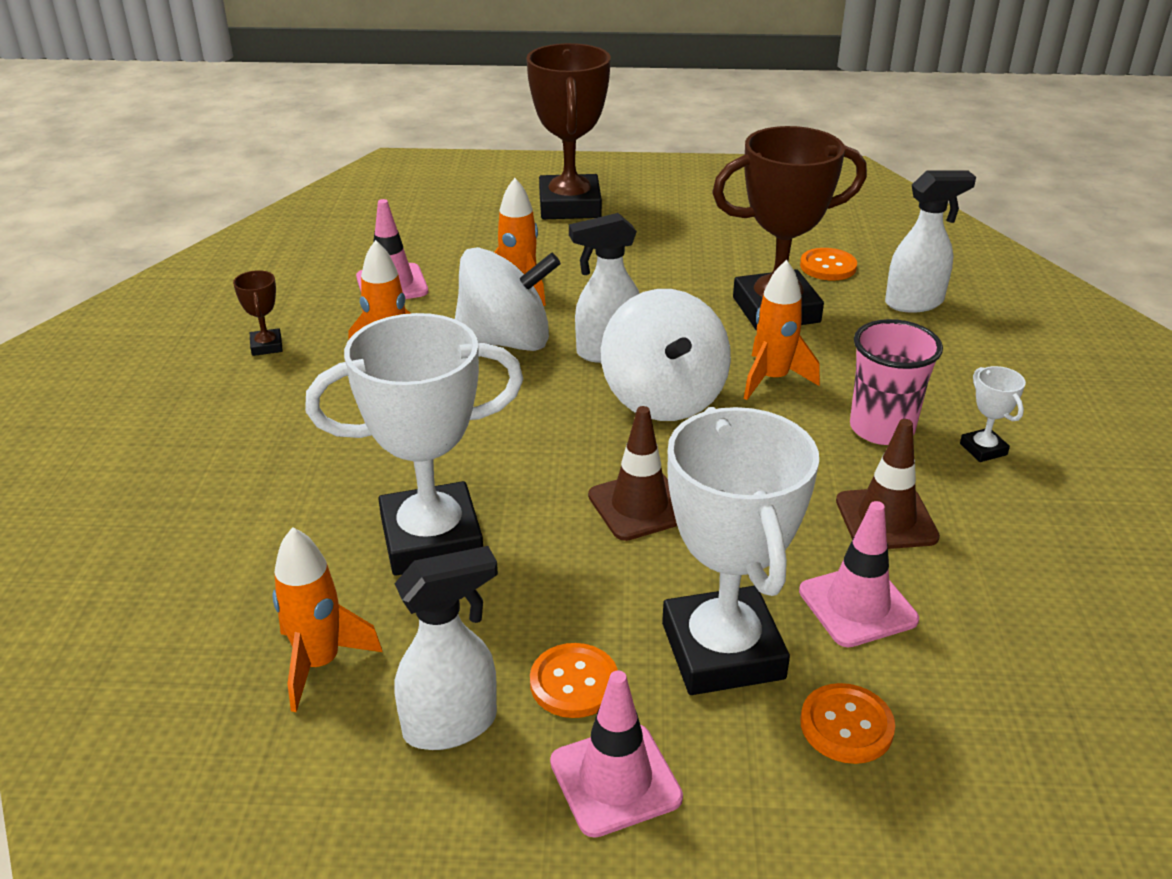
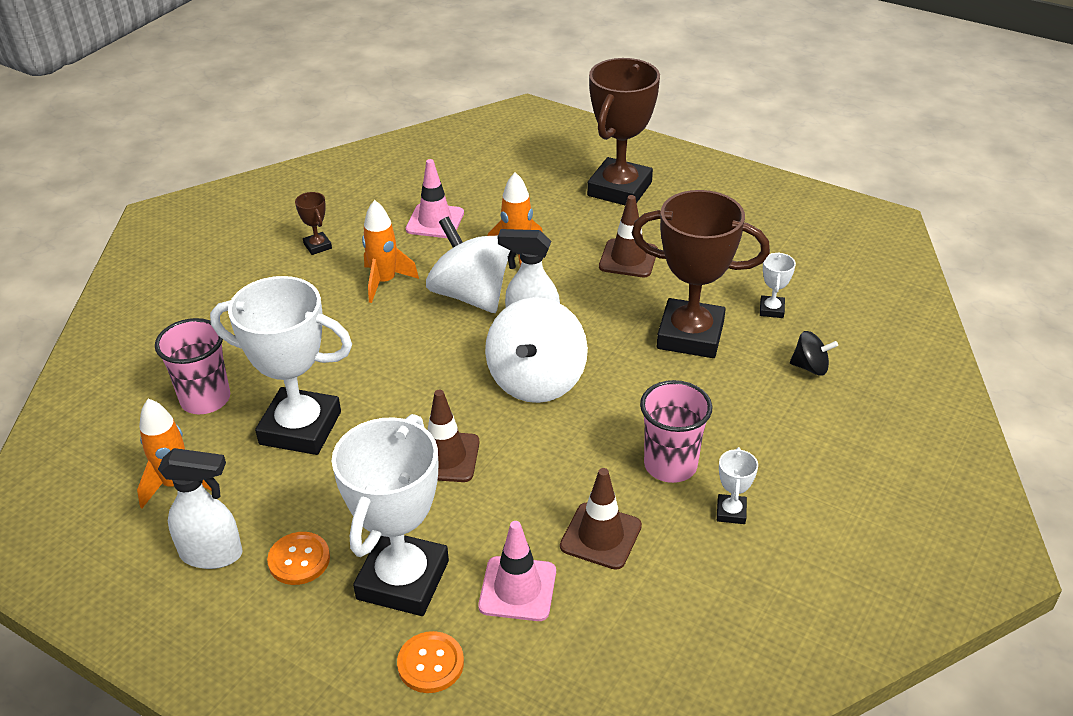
camera: 30 degrees right, 5 degrees up
brown trophy [233,270,283,356] -> brown trophy turned 45 degrees counterclockwise [295,192,332,255]
white spinning top [455,247,561,351] -> white spinning top turned 150 degrees counterclockwise [426,217,511,313]
pink traffic cone [550,671,683,838] -> none
orange rocket [744,260,820,400] -> none
orange button [800,248,857,280] -> white trophy [760,252,796,318]
white spray bottle [885,170,976,312] -> black spinning top [790,331,838,376]
none -> pink cup [155,318,230,414]
none -> brown traffic cone [599,195,658,277]

